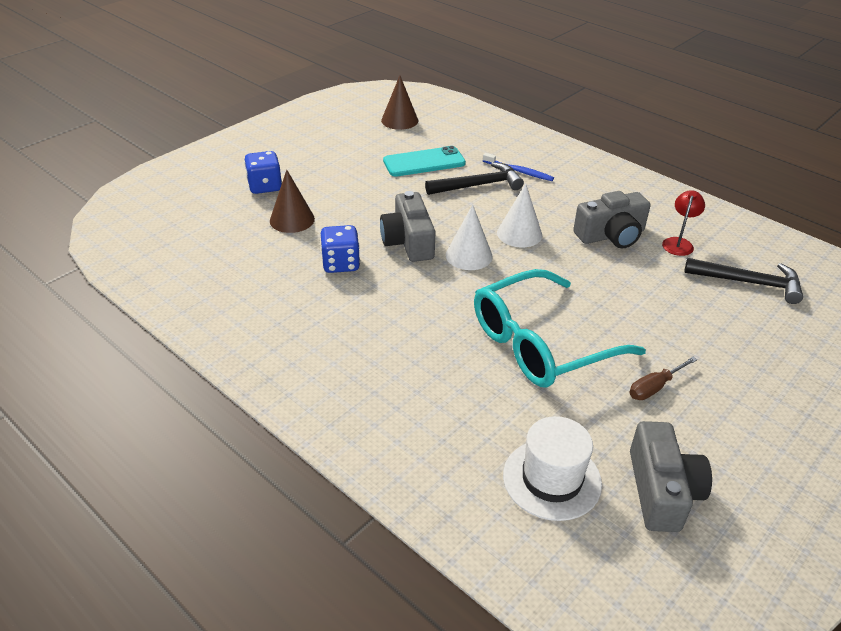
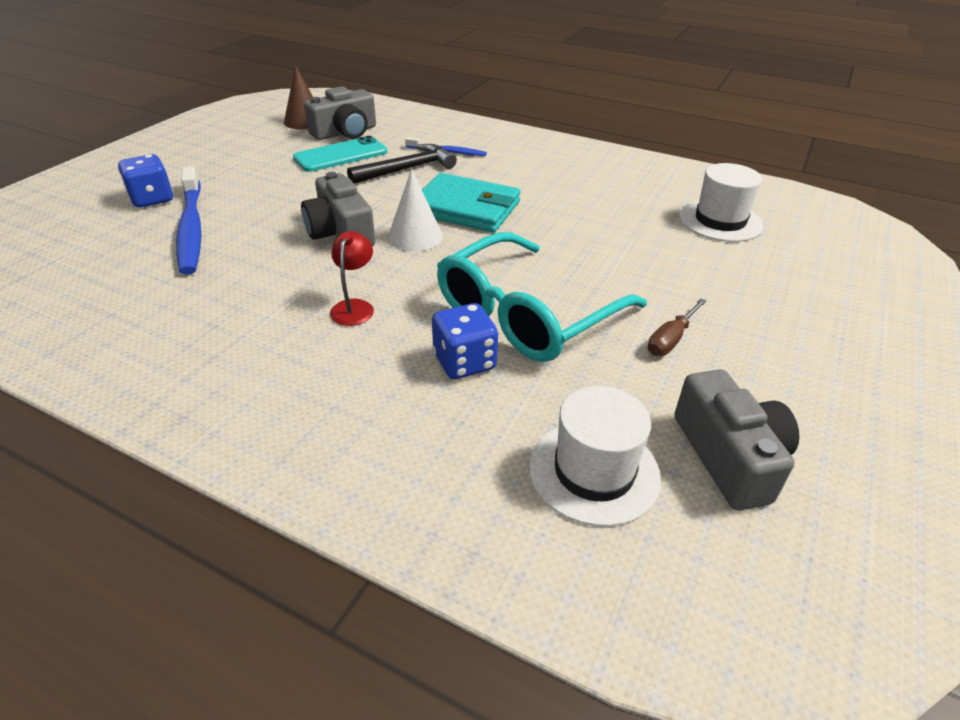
camera: 15 degrees left, 0 degrees up
brown cone [270,170,315,233] -> blue toothbrush [176,167,201,275]
blue dice [321,225,360,273] -> blue dice moved to [432,303,498,379]
white cone [497,184,542,247] -> turquoise wallet [422,173,521,232]
grey camera [573,191,651,248] -> grey camera moved to [304,86,376,140]
red lamp [662,190,705,256] -> red lamp moved to [330,231,374,326]
black hammer [684,258,803,304] -> white hat [679,163,763,242]

